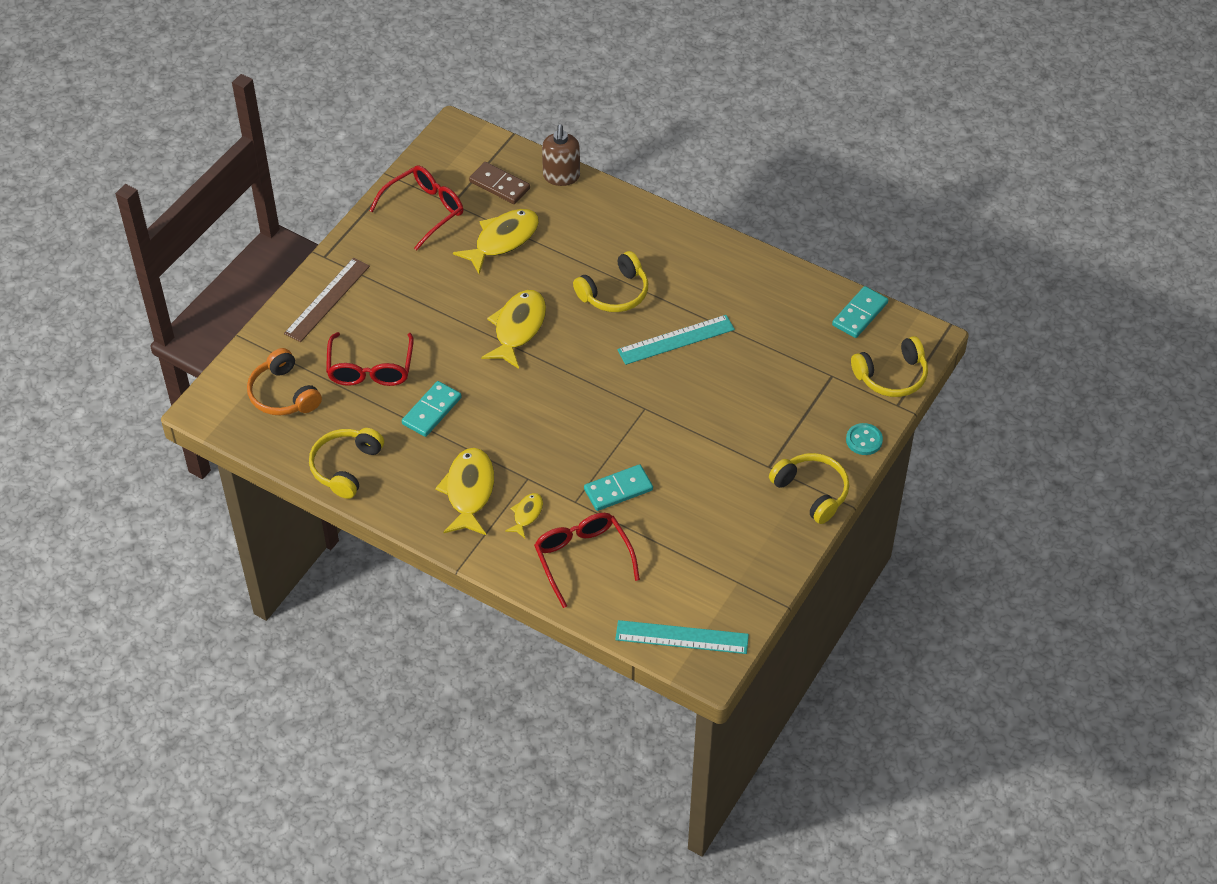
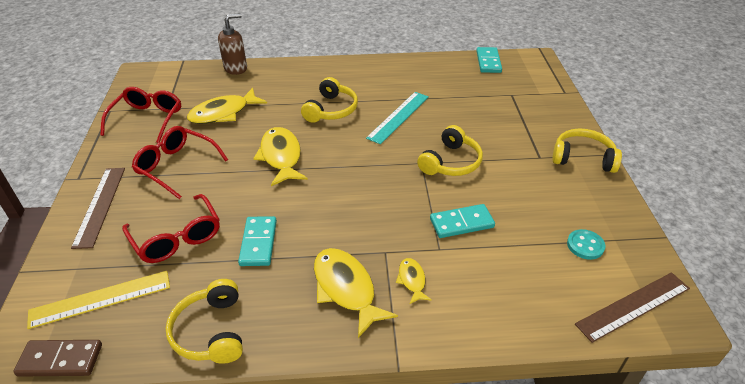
camera: 35 degrees left, 10 degrees down
orange headphones [247,348,322,415] -> yellow ruler [27,271,170,329]
yellow fish [453,209,539,274] -> yellow fish turned 135 degrees counterclockwise [187,88,267,124]
brown domino [469,162,530,204] -> brown domino moved to [13,340,102,377]
red glasses [534,513,640,608] -> red glasses moved to [132,126,228,199]
brown soap dispenser [542,125,580,186] -> brown soap dispenser turned 90 degrees counterclockwise [218,13,247,75]
turquoise domino [584,464,653,511] -> turquoise domino turned 45 degrees clockwise [430,204,495,238]
turquoise ruler [615,620,749,654] -> brown ruler [575,272,690,343]
turquoise button [846,423,883,455] -> turquoise button moved to [567,229,605,260]
yellow headphones [851,336,928,397] -> yellow headphones moved to [417,125,483,176]

